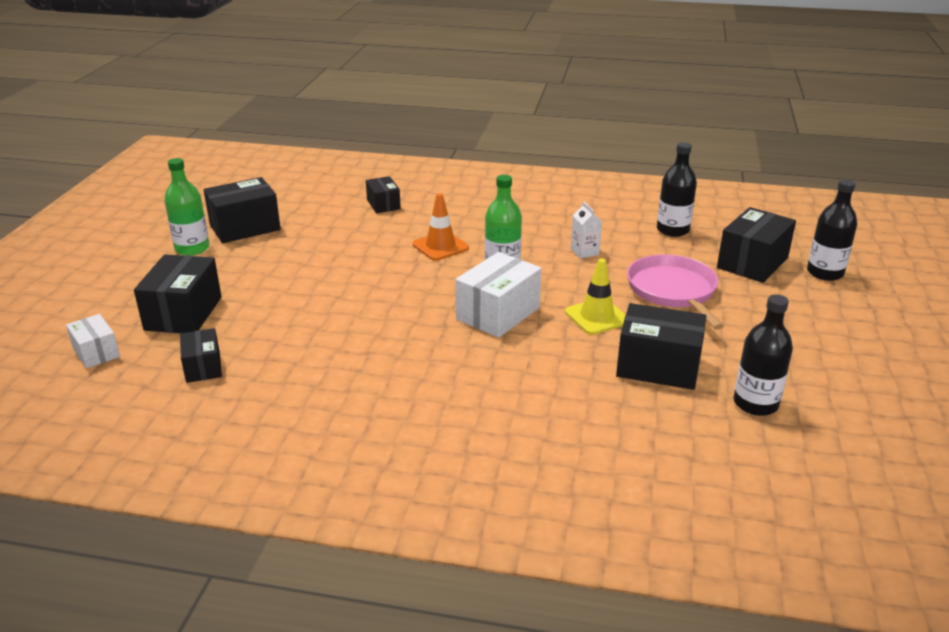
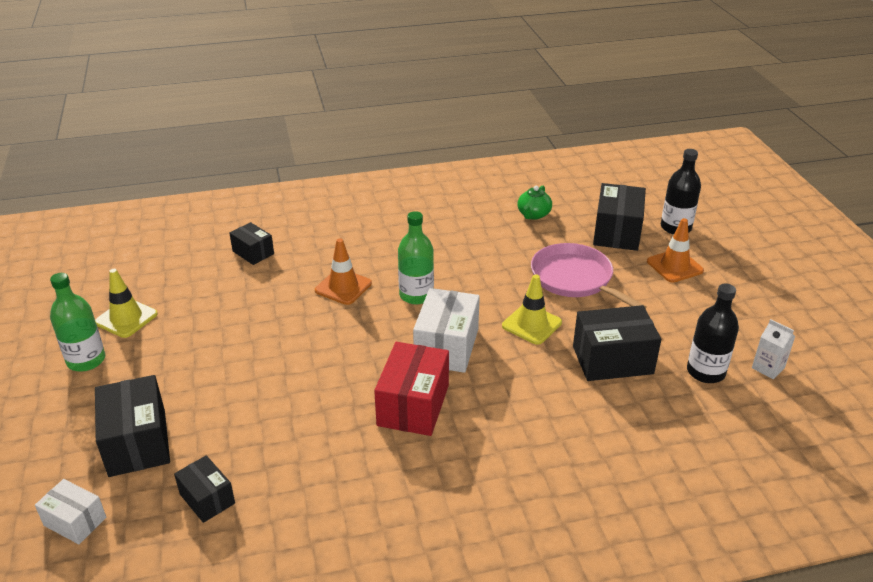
camera: 25 degrees left, 5 degrees up
black box [204,177,281,243] -> yellow traffic cone [95,269,158,338]
white carton [571,201,602,259] -> white carton moved to [752,319,795,379]
black bottle [657,142,697,237] -> green teapot [517,185,552,219]
none -> red box [374,342,449,436]
none -> orange traffic cone [647,218,704,283]

